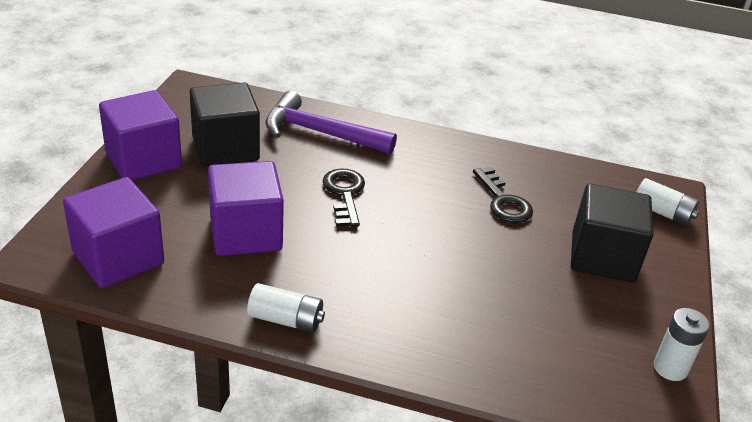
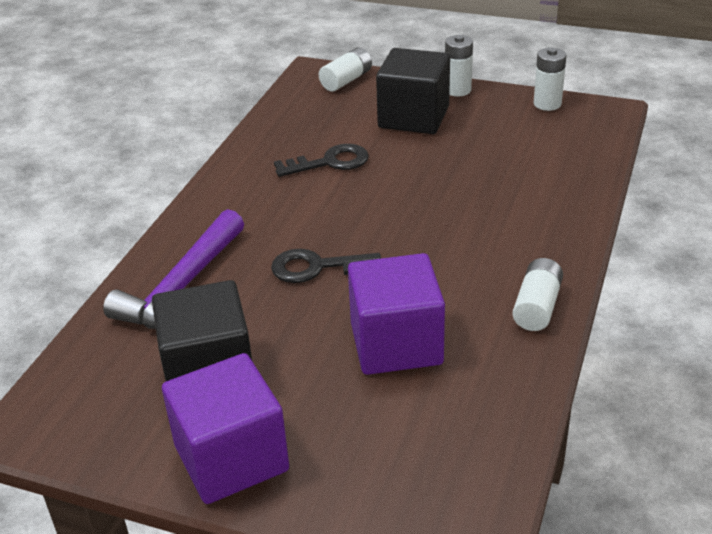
camera: 80 degrees left, 0 degrees up
purple cube [63,177,164,288] -> none
none -> white battery [445,35,473,96]

